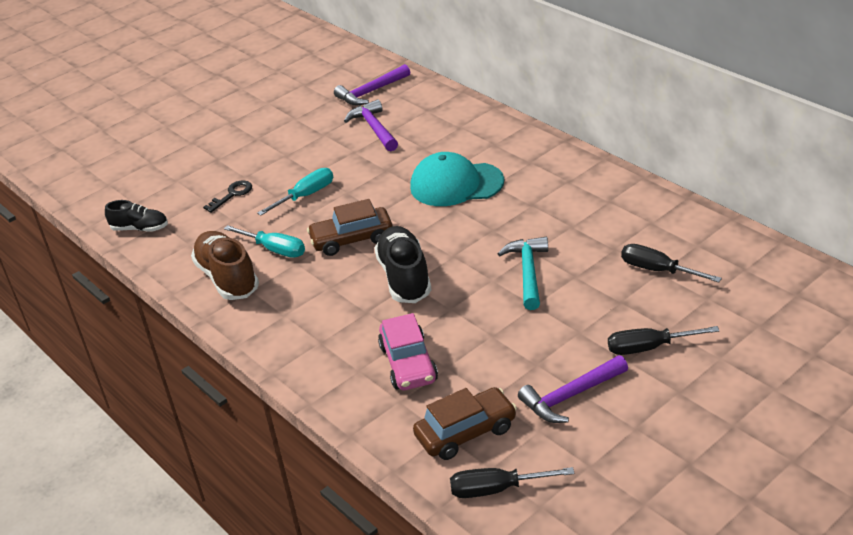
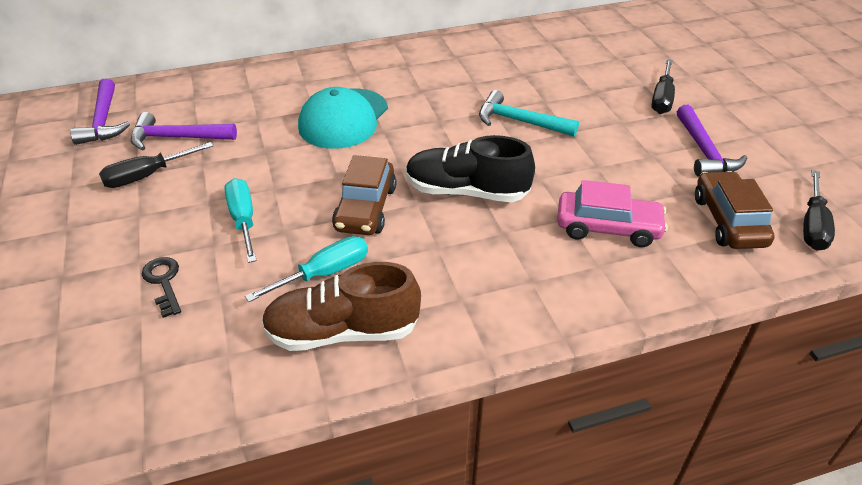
camera: 70 degrees left, 5 degrees up
black shoe [105,200,168,232] -> none
black screwdriver [621,244,722,282] -> black screwdriver moved to [99,142,213,188]

